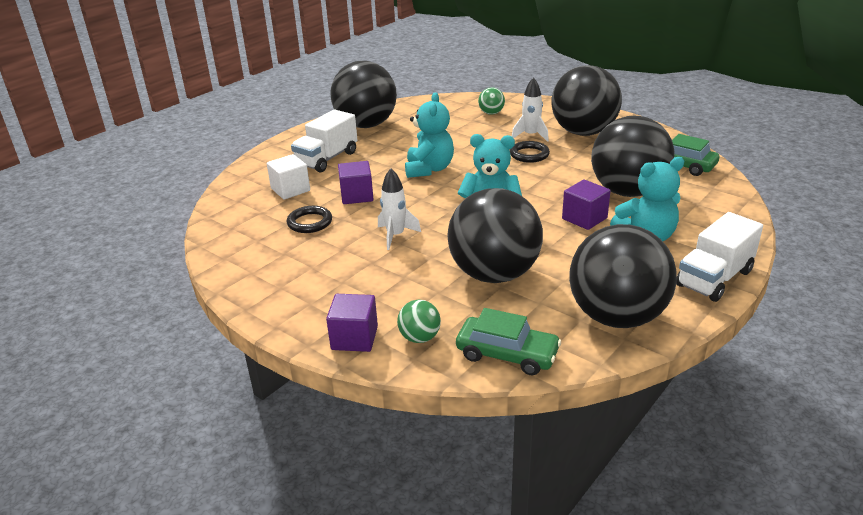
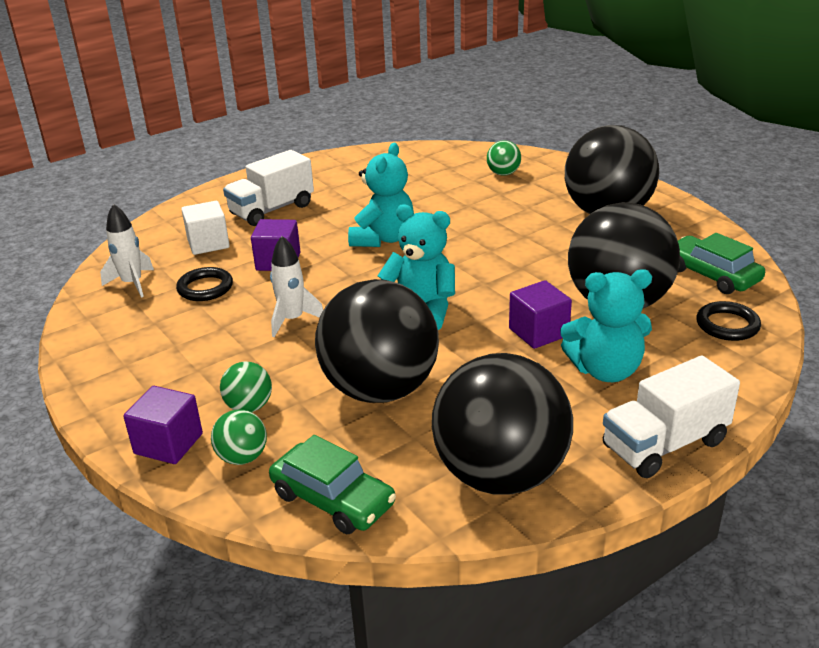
camera: 15 degrees right, 0 degrees up
black ball [330,61,397,128] -> none
black ring [510,141,550,163] -> black ring moved to [696,301,761,341]
white rocket [512,77,549,142] -> white rocket moved to [100,204,154,298]
none -> green ball [220,362,272,412]

